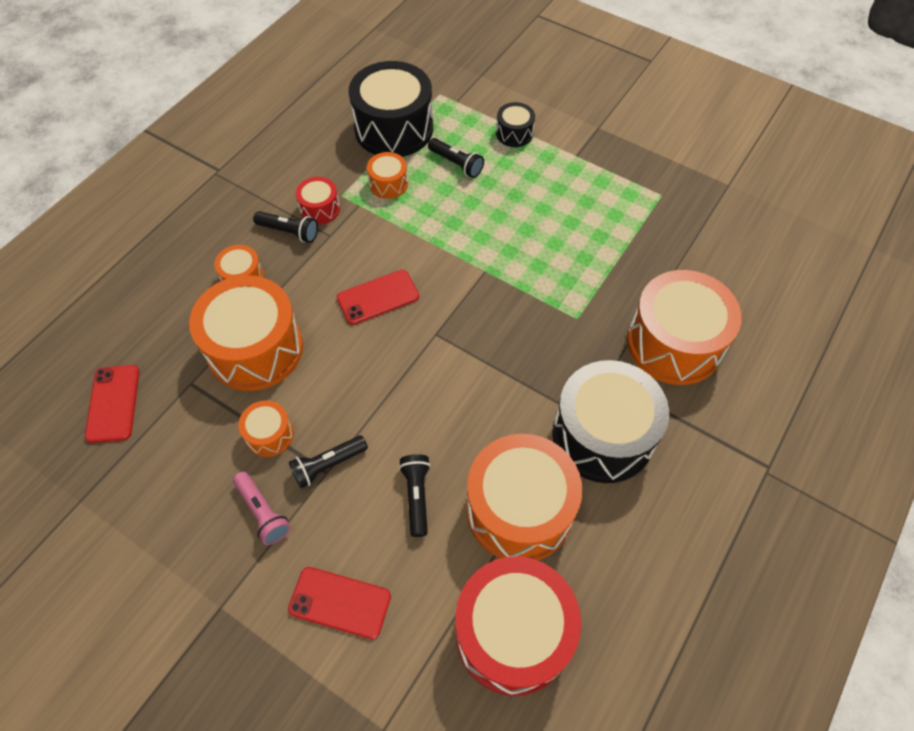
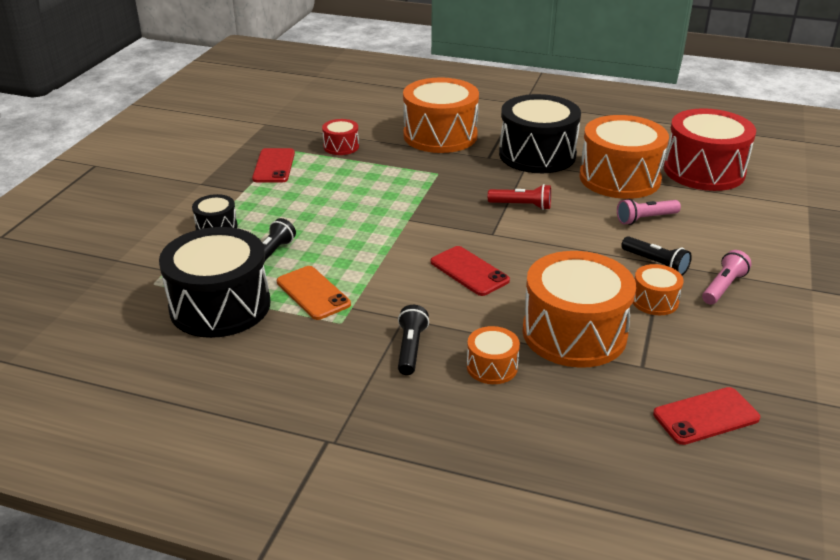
camera: 105 degrees left, 25 degrees down
red phone [288,567,391,639] -> red phone moved to [252,148,295,183]
red drum [296,177,340,225] -> red drum moved to [322,119,359,155]
orange drum [367,152,408,199] -> orange phone [277,266,351,320]
black flashlight [399,454,431,537] -> pink flashlight [617,199,681,225]
none -> red flashlight [488,184,551,210]

